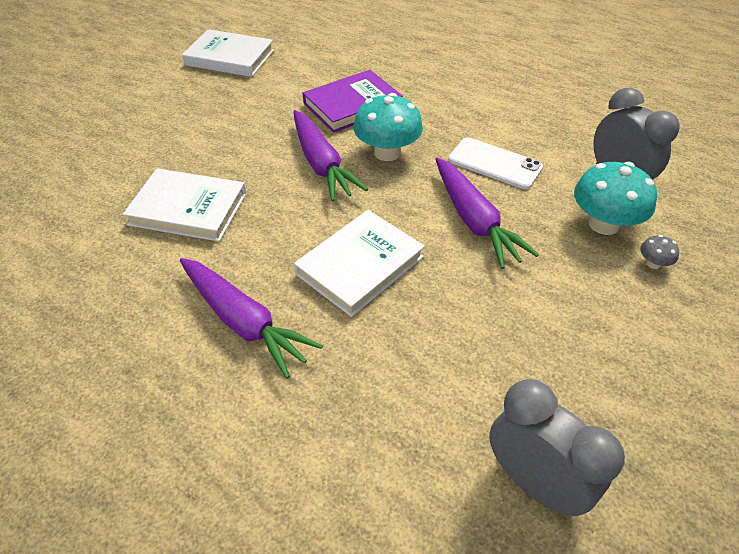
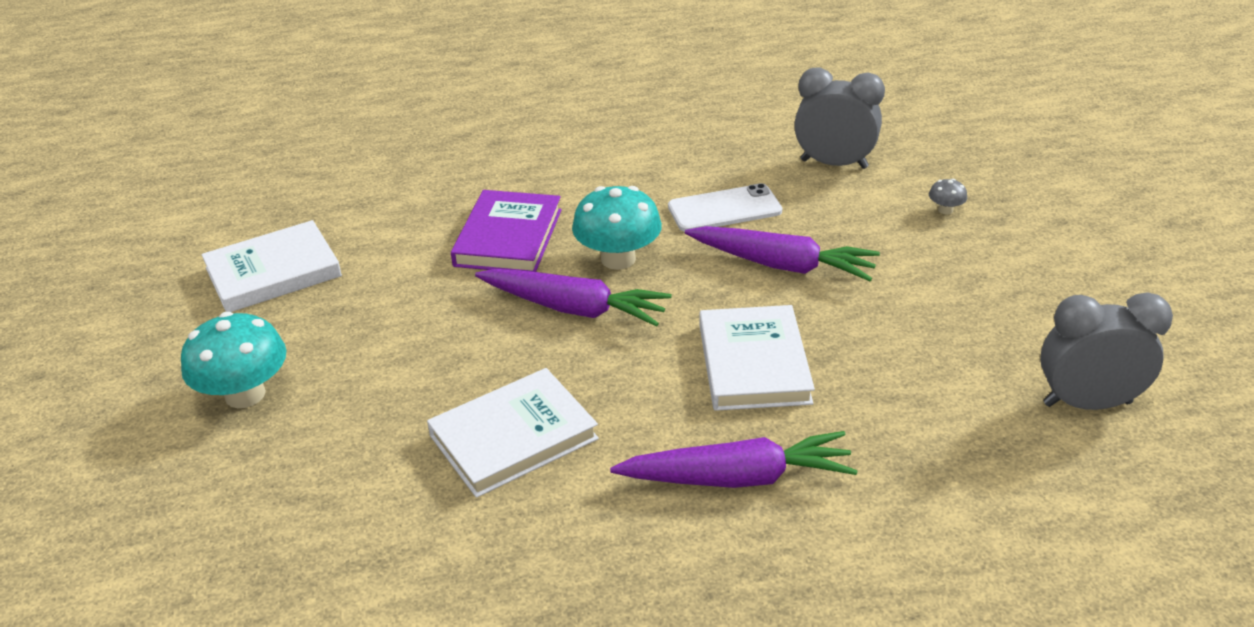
camera: 45 degrees left, 10 degrees down
turquoise mushroom [574,162,657,235] -> turquoise mushroom moved to [181,312,287,408]

